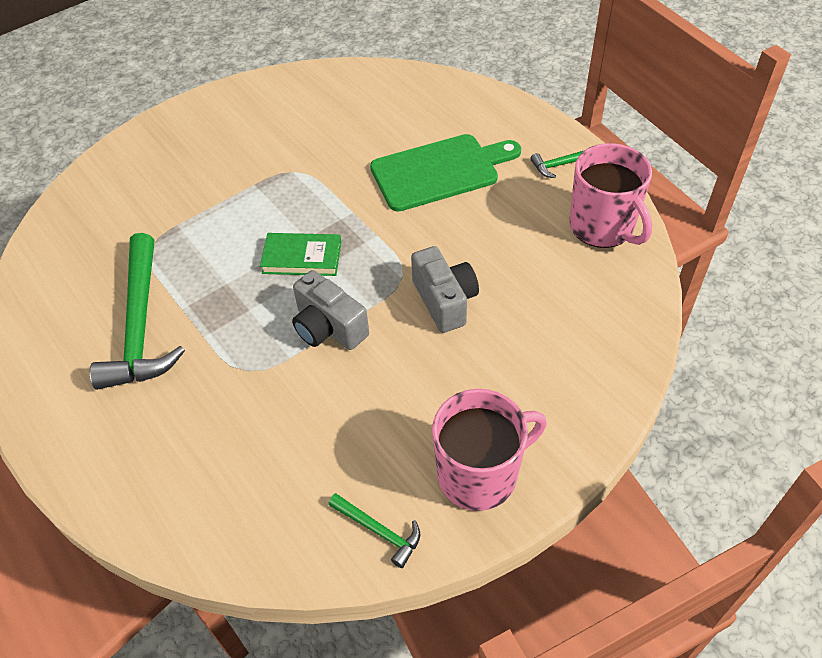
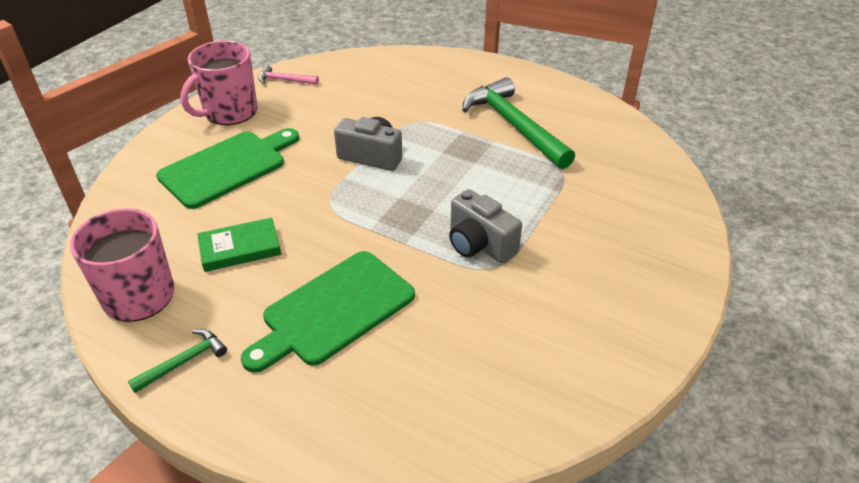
camera: 155 degrees right, 10 degrees down
green book [260,233,342,276] -> green book moved to [197,218,281,272]
green hammer [328,493,420,568] -> pink hammer [258,65,319,85]
grey camera [411,246,479,333] -> grey camera moved to [449,189,522,263]
none -> green cutting board [156,128,299,209]

